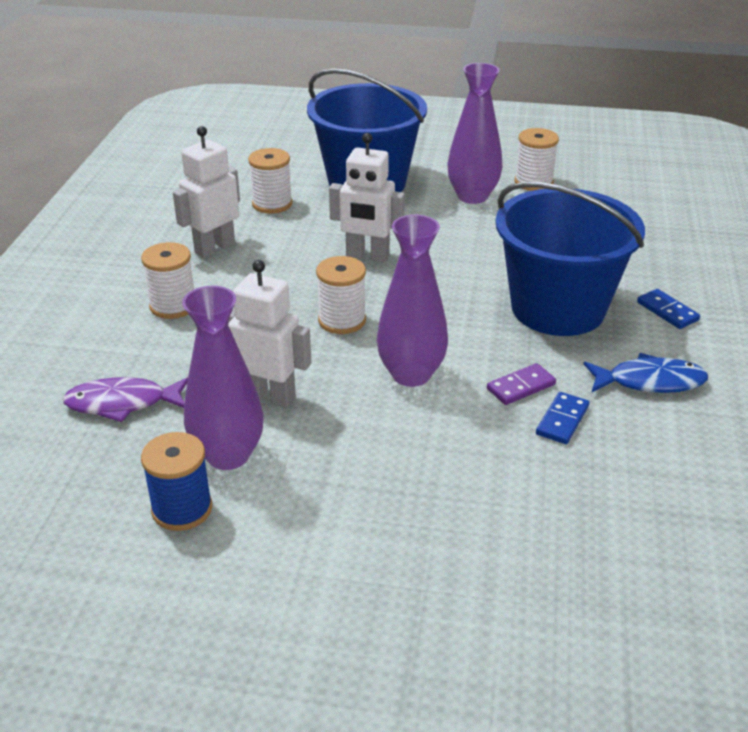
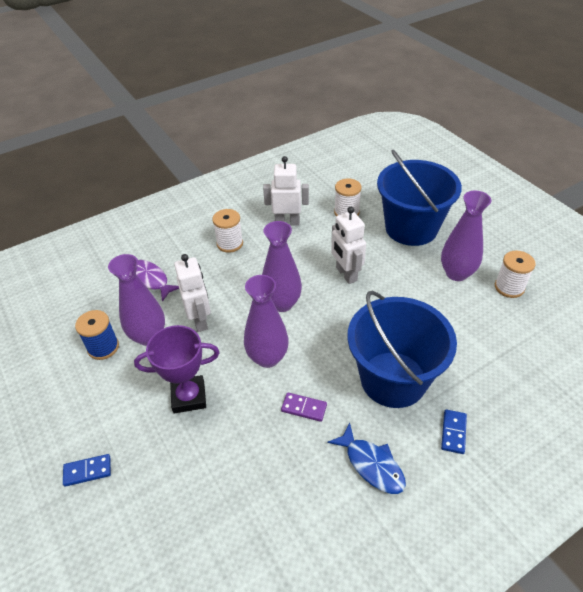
camera: 50 degrees right, 10 degrees up
white spool [316,256,366,334] -> purple vase [262,221,302,312]
blue domino [536,392,589,444] -> blue domino moved to [63,454,111,487]
none -> purple trophy [134,325,220,413]

